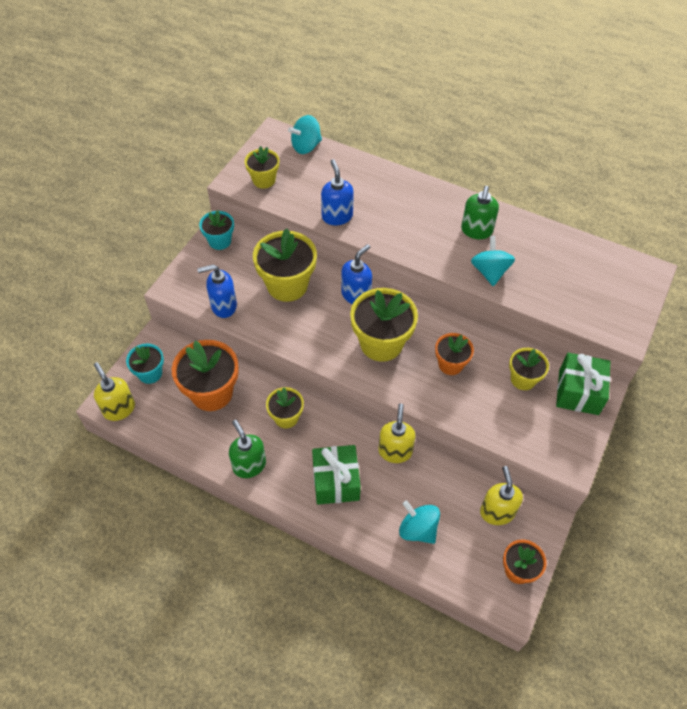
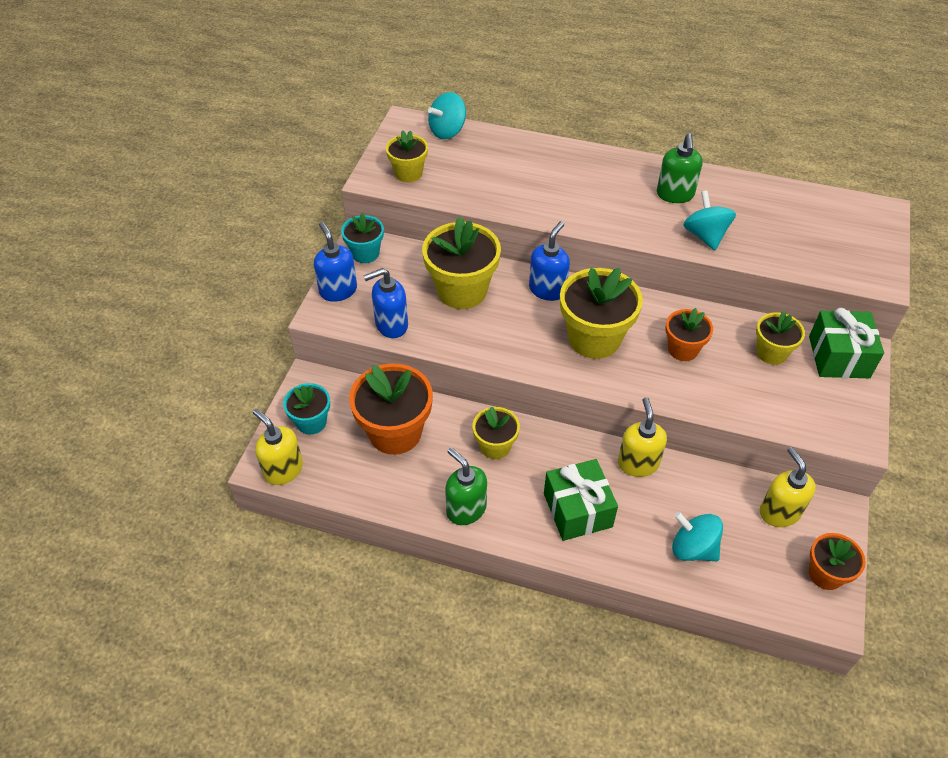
camera: 10 degrees left, 5 degrees down
blue soap dispenser [321,159,354,225] -> blue soap dispenser moved to [314,222,357,302]

